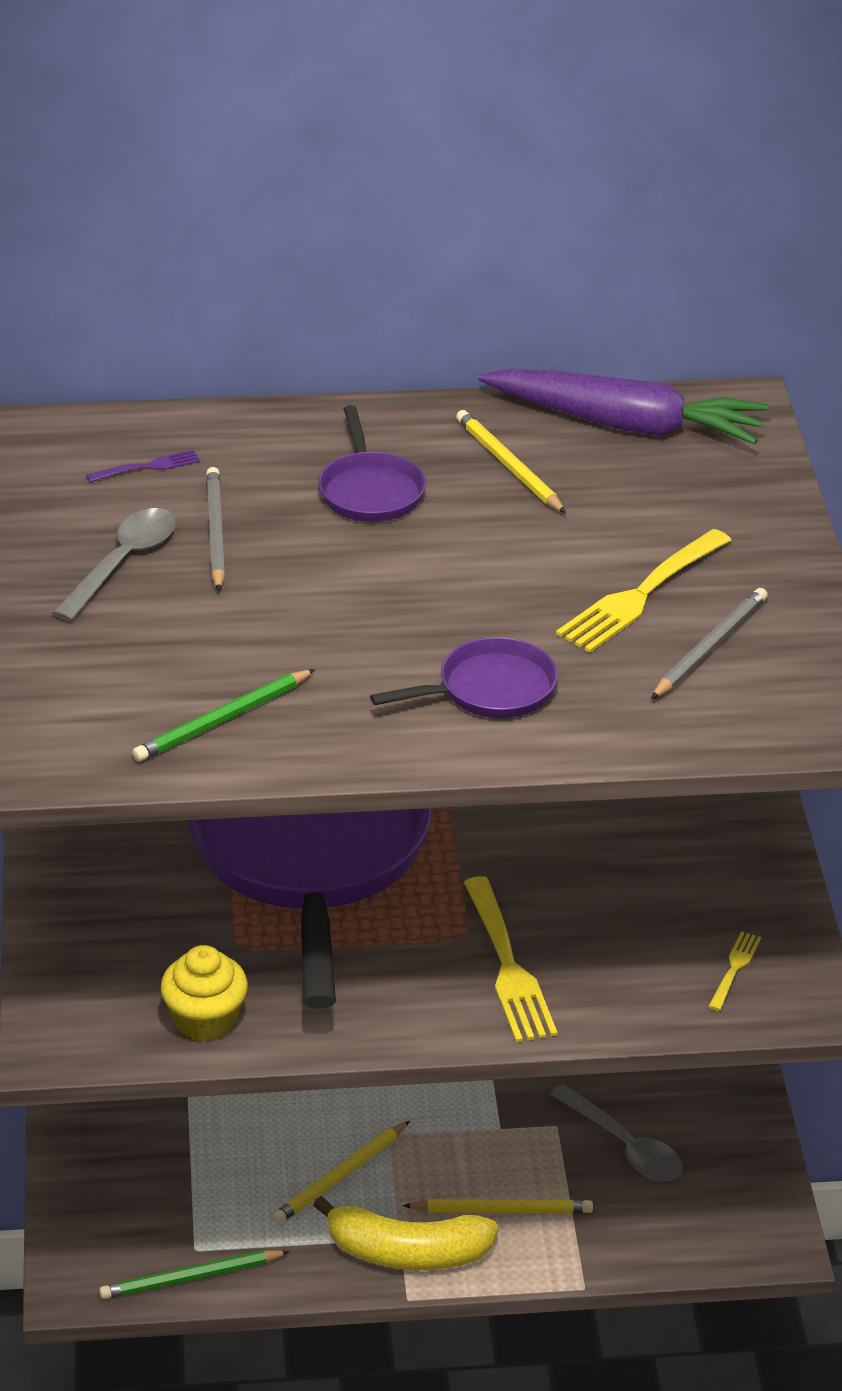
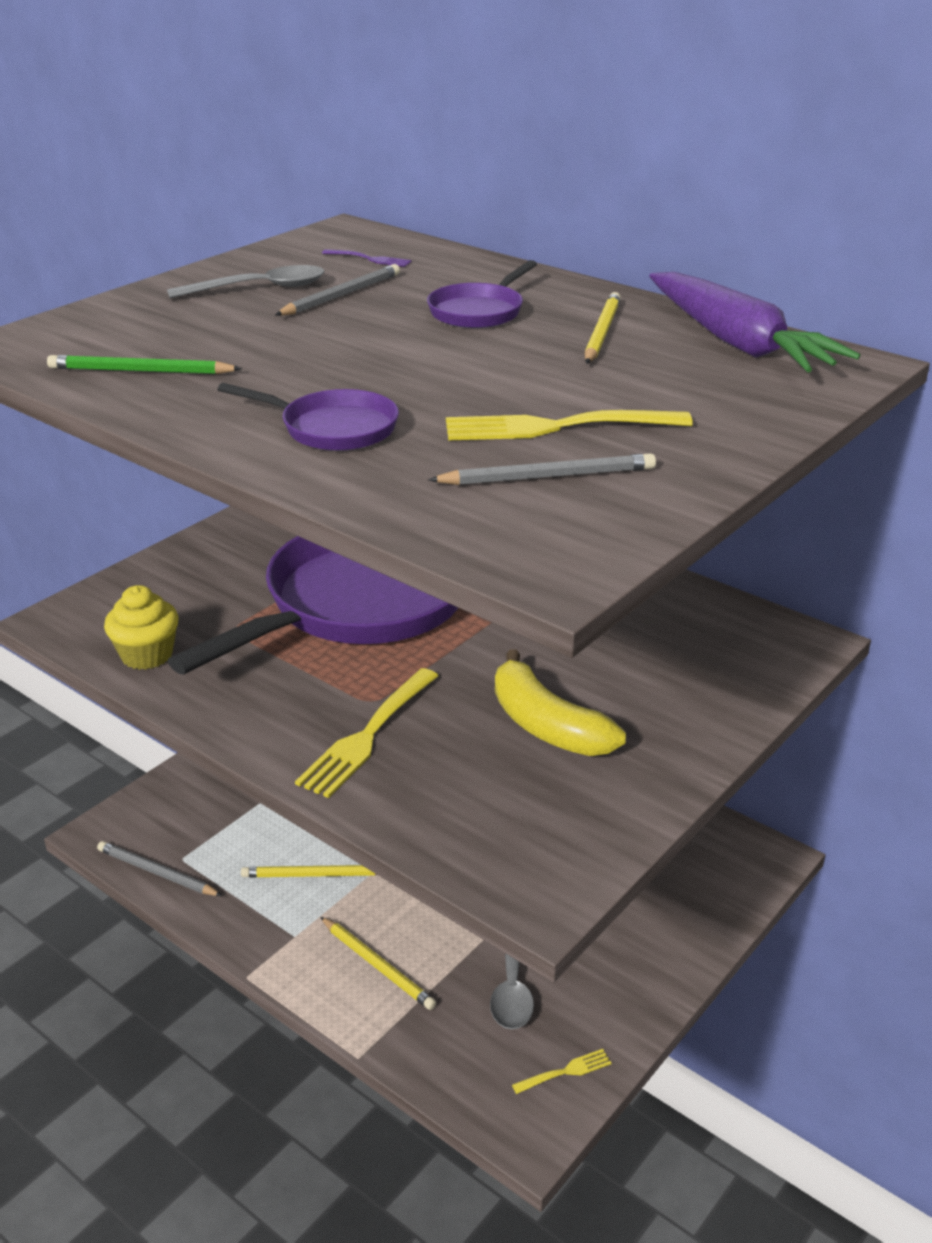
camera: 45 degrees right, 5 degrees down
green pencil [99,1250,290,1299] -> grey pencil [97,841,222,896]
yellow banana [313,1196,499,1270] -> yellow banana moved to [495,649,626,756]
yellow fork [708,931,761,1011] -> yellow fork moved to [512,1049,612,1094]

